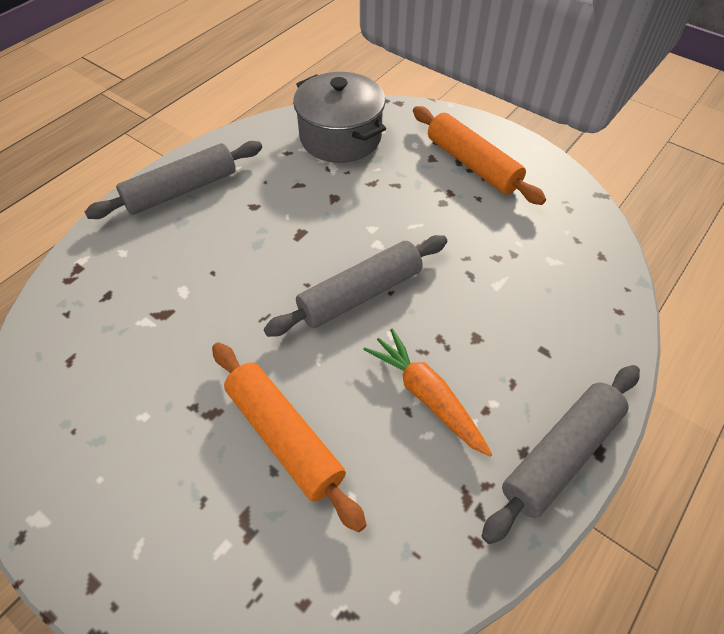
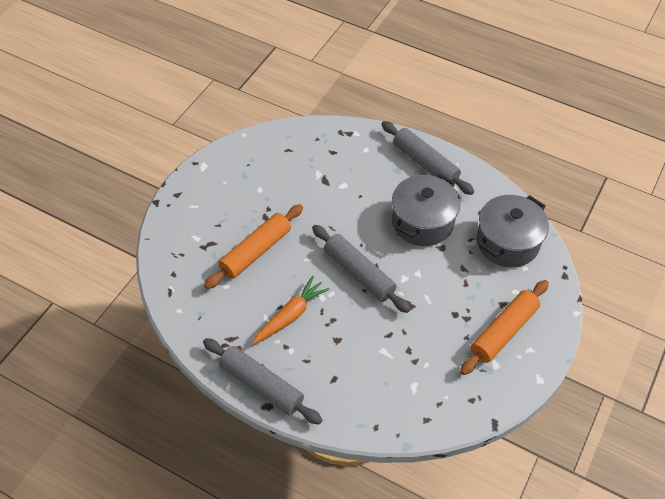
camera: 80 degrees right, 0 degrees up
none -> grey pot [392,174,460,246]

